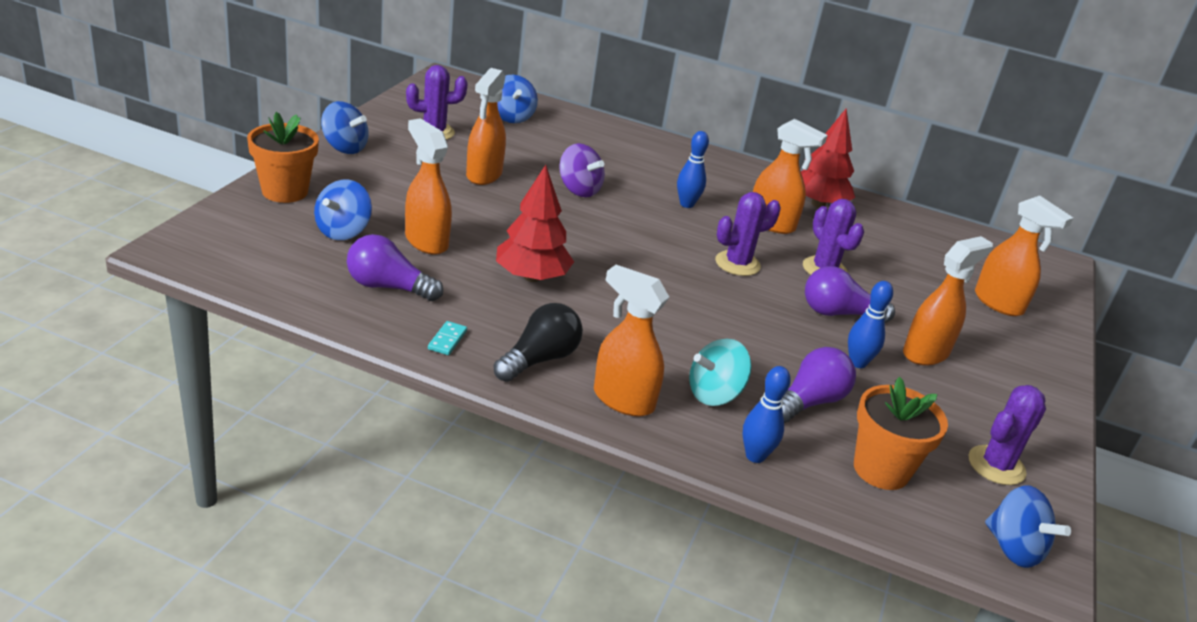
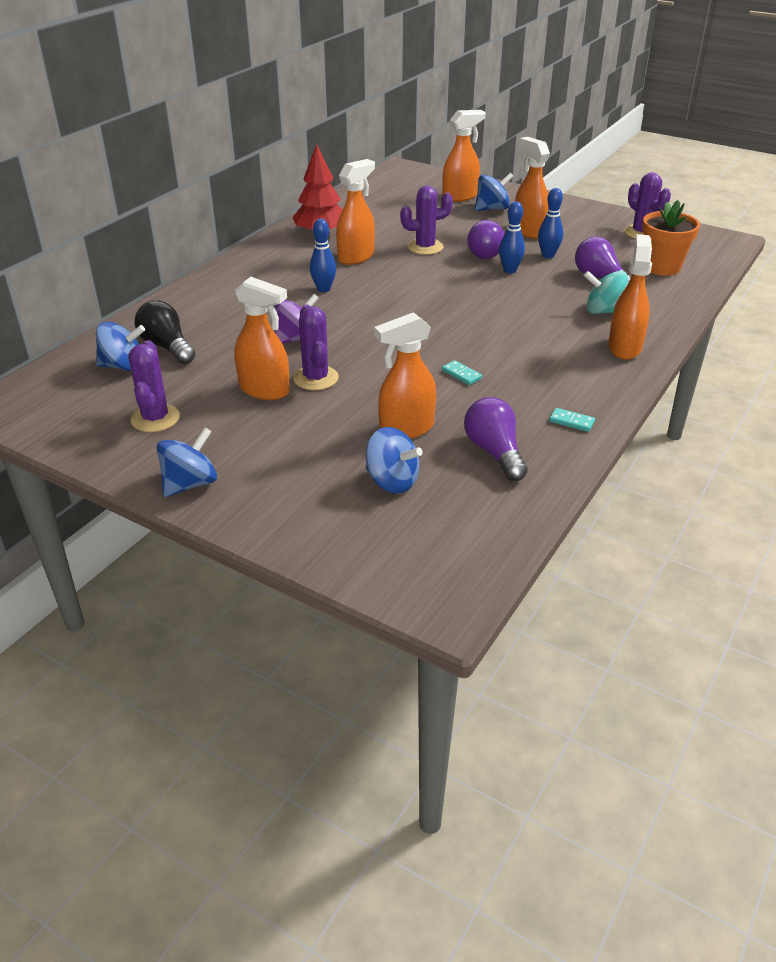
camera: 75 degrees left, 5 degrees up
orange flower pot [247,112,319,203] -> none
purple light bulb [347,234,443,301] -> purple light bulb turned 135 degrees clockwise [464,397,528,481]
black light bulb [493,303,583,382] -> black light bulb moved to [134,300,195,364]
red tree [496,165,574,282] -> turquoise domino [442,360,482,385]
orange spray bottle [594,265,669,417] -> orange spray bottle turned 150 degrees clockwise [608,234,652,360]
turquoise spinning top [689,339,752,406] -> turquoise spinning top turned 120 degrees clockwise [583,271,628,314]
purple cactus [715,192,781,276] -> purple cactus moved to [293,305,339,390]
blue bowling pin [742,366,791,463] -> blue bowling pin moved to [499,202,525,273]
blue spinning top [985,485,1071,568] -> blue spinning top moved to [475,173,514,211]

